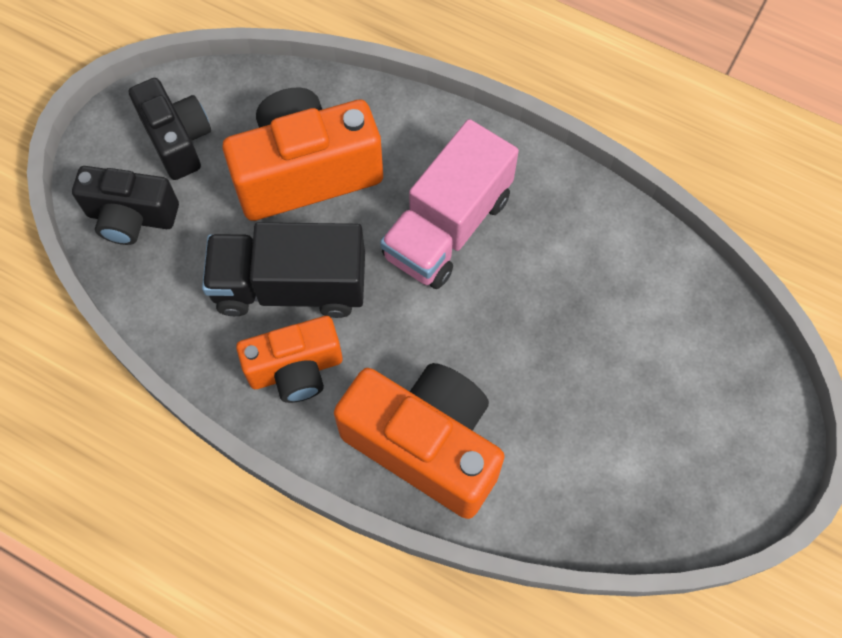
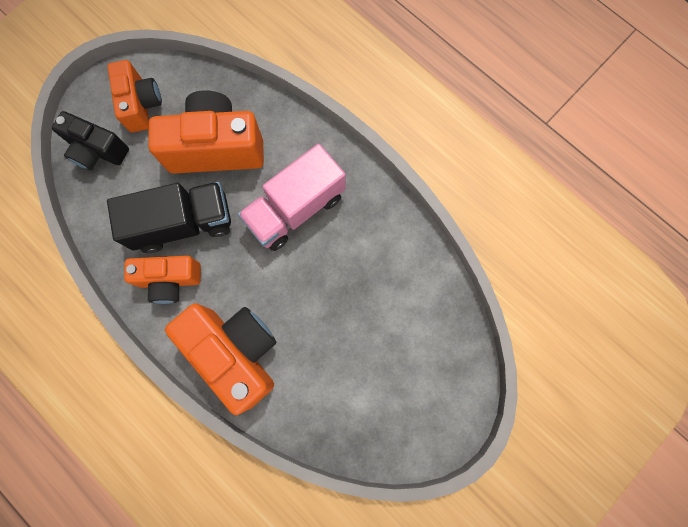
camera: 15 degrees right, 10 degrees up
black camera [129,78,211,180] -> orange camera [107,60,162,133]
black truck [202,222,365,318] -> black truck turned 150 degrees clockwise [107,182,231,253]

